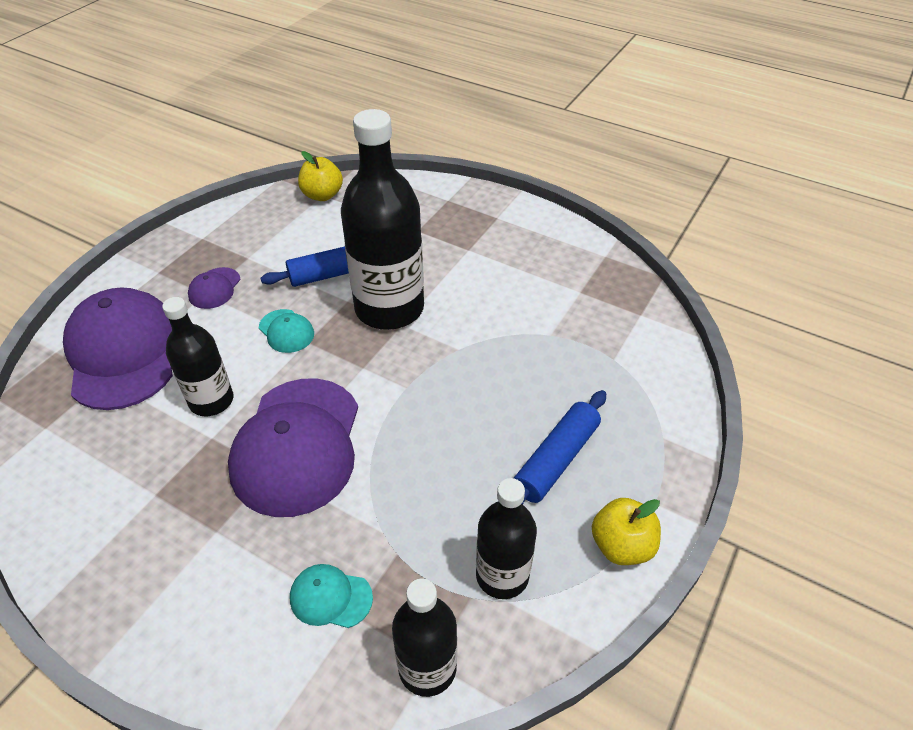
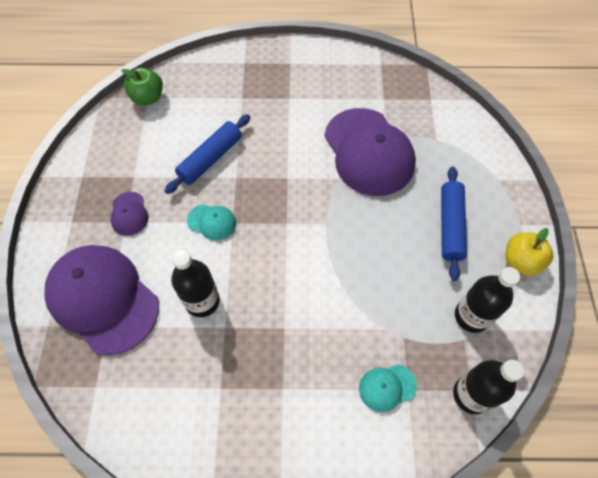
camera: 30 degrees left, 15 degrees up
purple cap [228,378,358,517] -> purple cap moved to [324,108,416,196]
yellow apple [298,151,343,201] -> green apple [121,67,163,105]
black bottle [341,109,424,330] -> none

